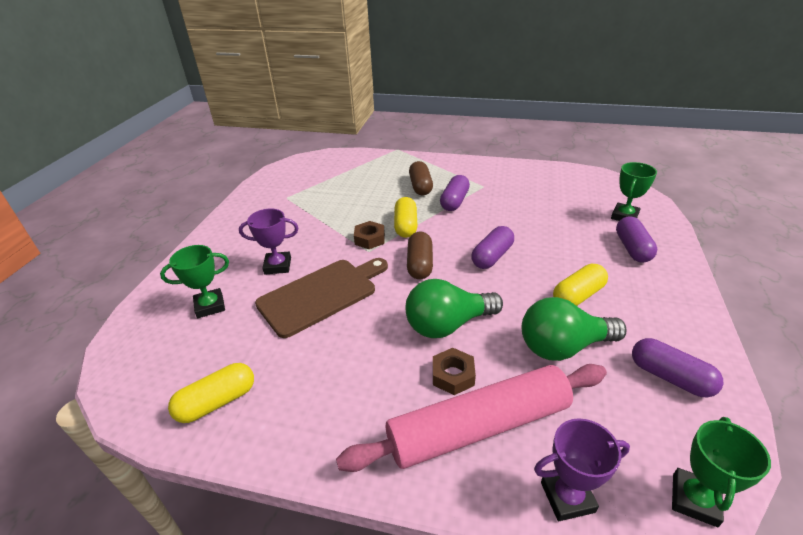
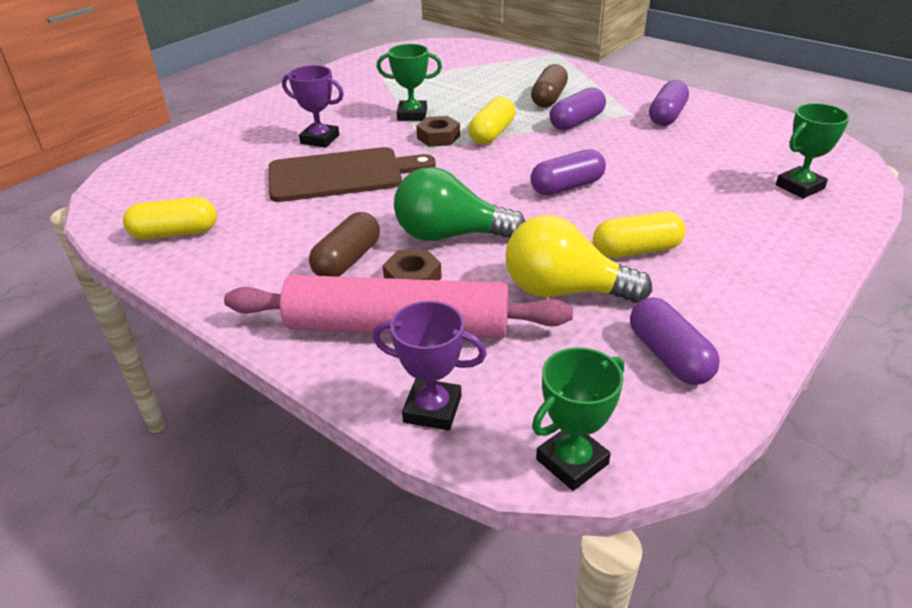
camera: 25 degrees right, 0 degrees up
green trophy [160,245,229,318] -> green trophy moved to [377,44,442,121]
brown capsule [407,232,433,279] -> brown capsule moved to [309,212,380,277]
green light bulb [522,297,627,361] -> yellow light bulb [505,216,652,303]
purple capsule [616,216,657,263] -> purple capsule moved to [649,80,689,126]

